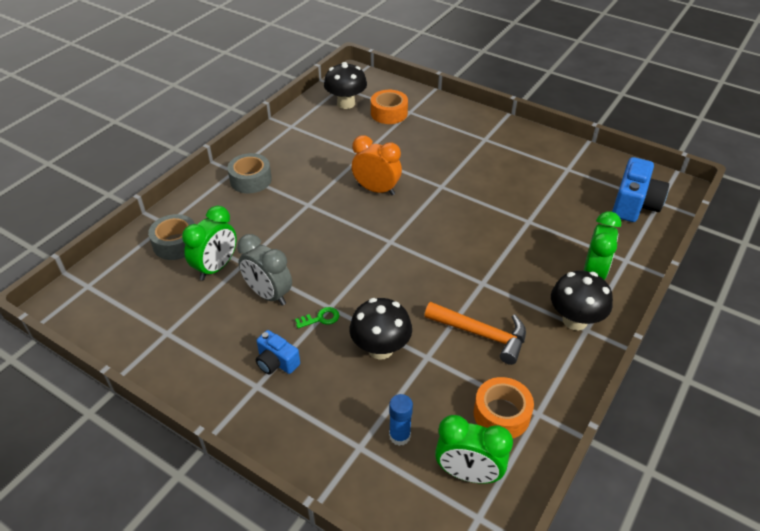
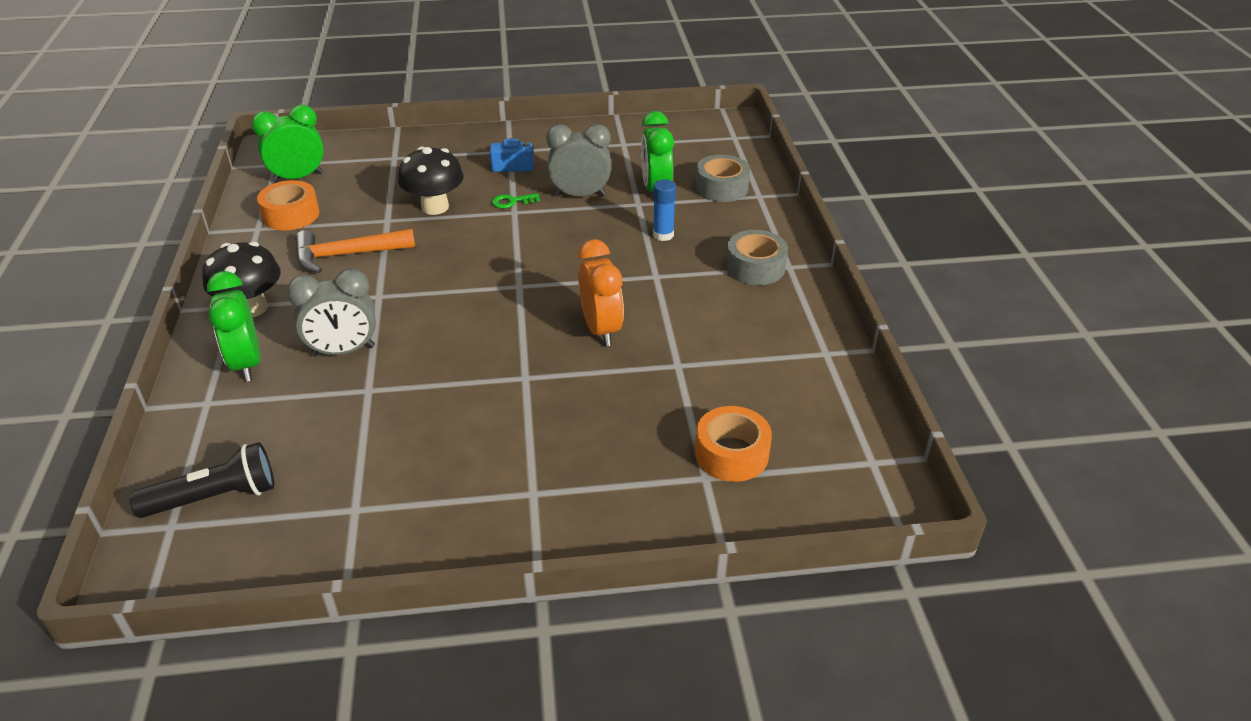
camera: 140 degrees right, 5 degrees down
green key [295,307,339,328] -> green key turned 45 degrees clockwise [492,193,540,208]
black mushroom [324,62,367,109] -> none
orange clock [352,135,402,195] -> orange clock turned 90 degrees counterclockwise [578,239,624,346]
blue glue stick [389,394,413,446] -> blue glue stick moved to [653,180,676,241]
blue camera [612,157,669,222] -> black flashlight [129,442,274,518]
none -> grey clock [287,269,376,357]

